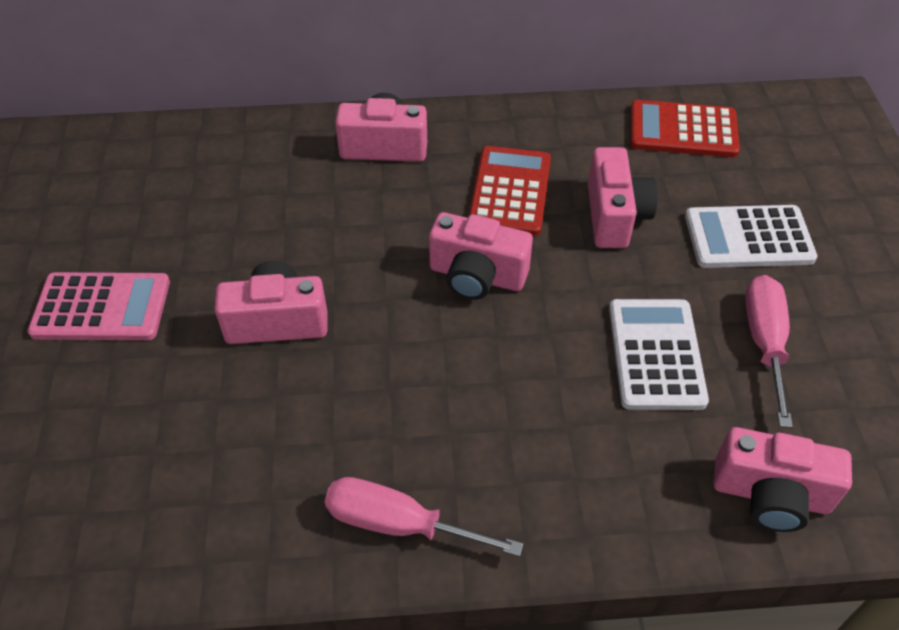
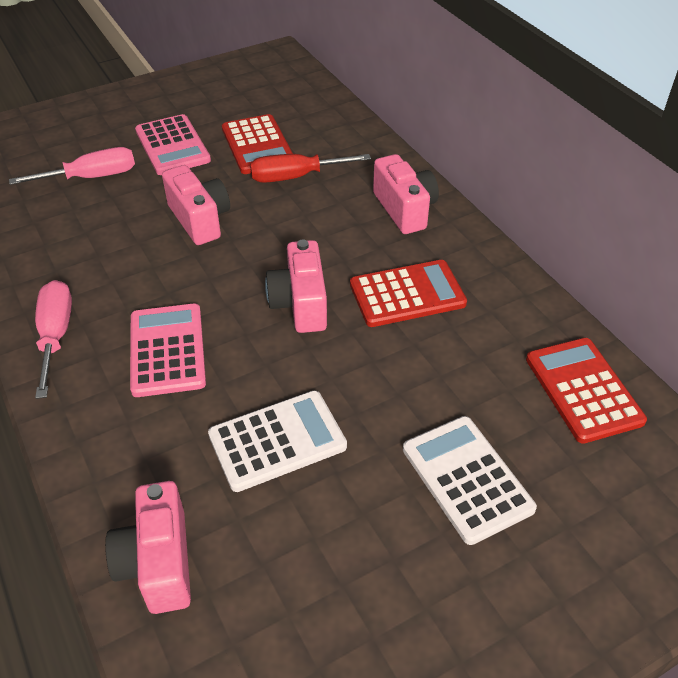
camera: 65 degrees right, 5 degrees down
pink camera [588,147,658,248] -> none
pink screwdriver [745,275,793,428] -> pink screwdriver moved to [9,147,135,185]
none -> pink calculator [130,304,206,397]
none -> red calculator [222,114,293,174]
none -> red screwdriver [250,154,371,183]

